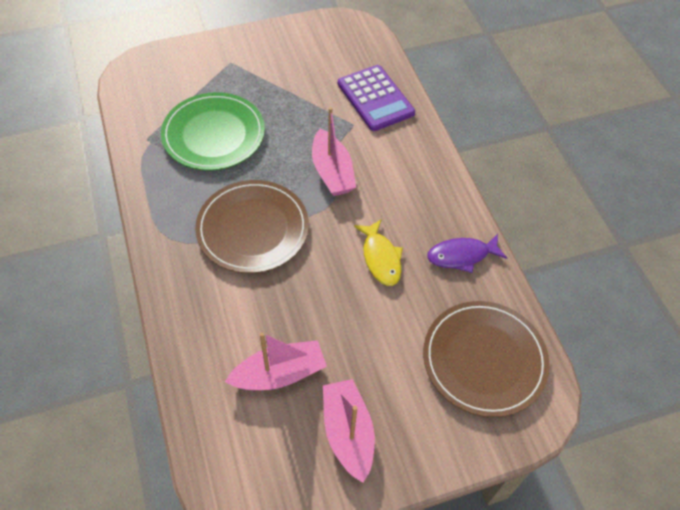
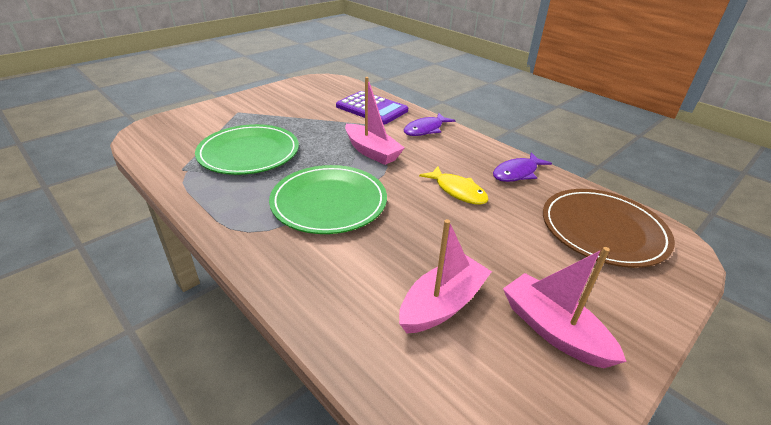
camera: 25 degrees left, 20 degrees down
brown plate [195,180,309,273] -> green plate [269,165,387,234]
none -> purple fish [404,113,456,136]

